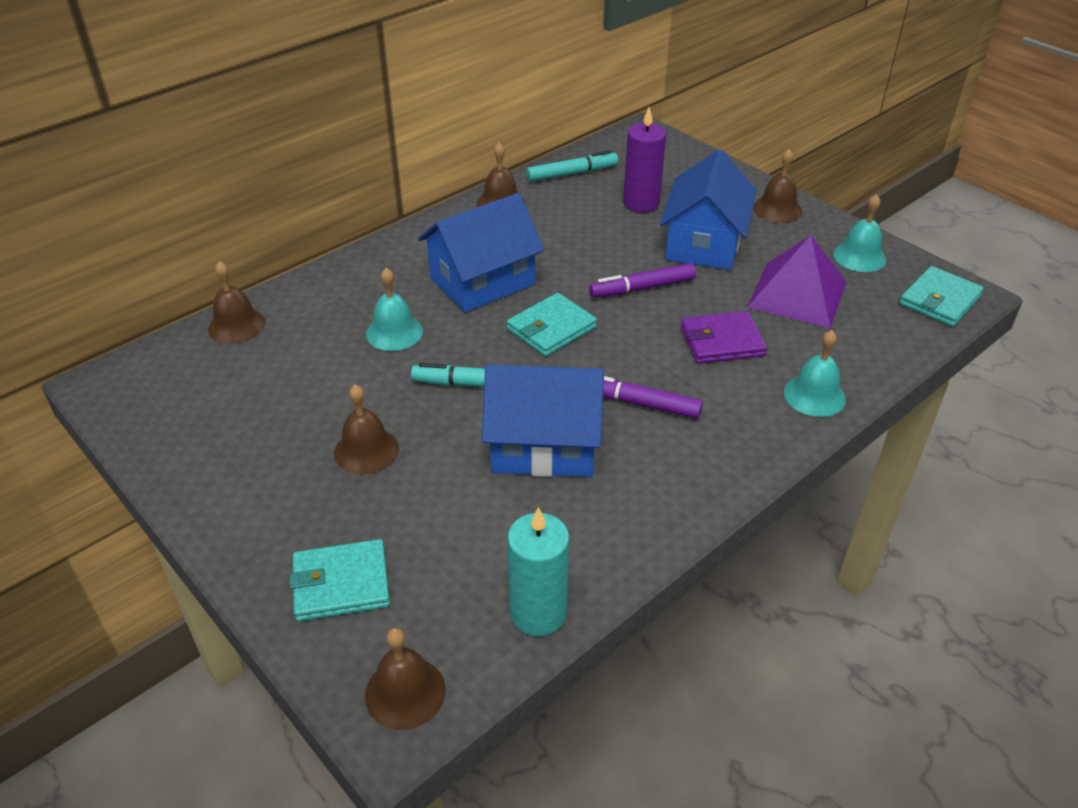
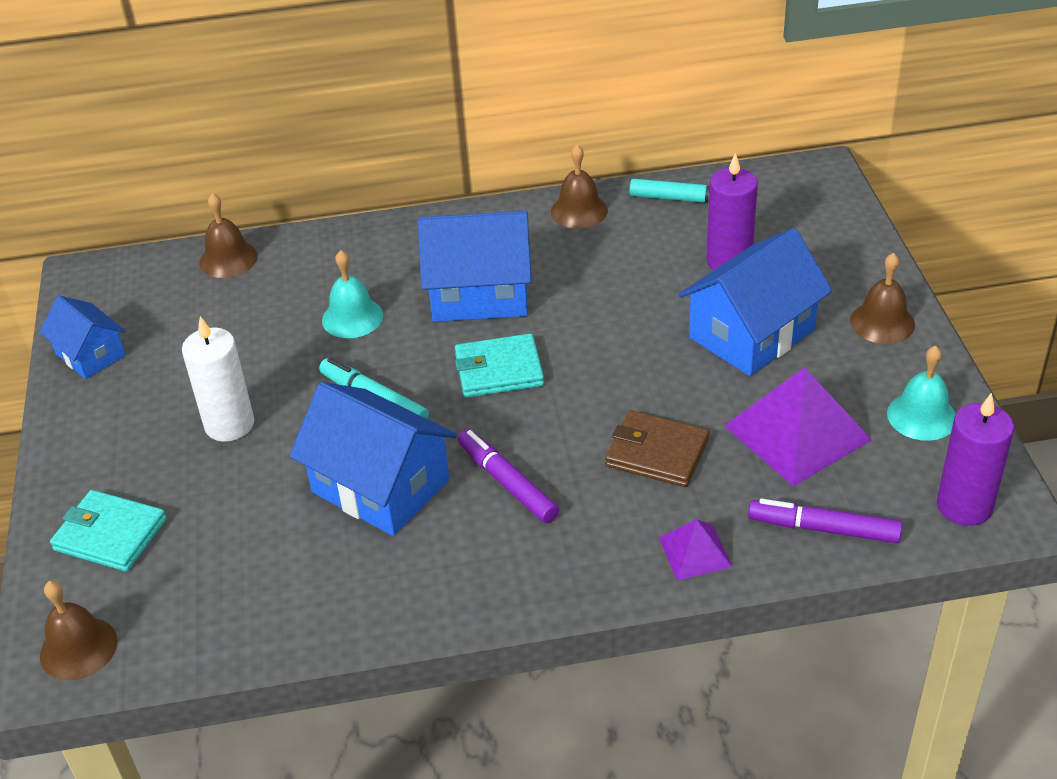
camera: 35 degrees right, 0 degrees up
brown bell [334,385,399,475] -> white candle [182,316,255,442]
turquoise candle [507,507,569,636] -> none
purple marker [589,263,696,298] -> purple marker moved to [748,499,903,543]
purple wallet [681,311,767,364] -> brown wallet [605,410,709,487]
turquoise bell [784,330,846,417] -> purple pyramid [659,519,732,581]
turquoise wallet [899,266,984,327] -> purple candle [937,393,1014,526]
none -> blue house [40,295,126,379]

